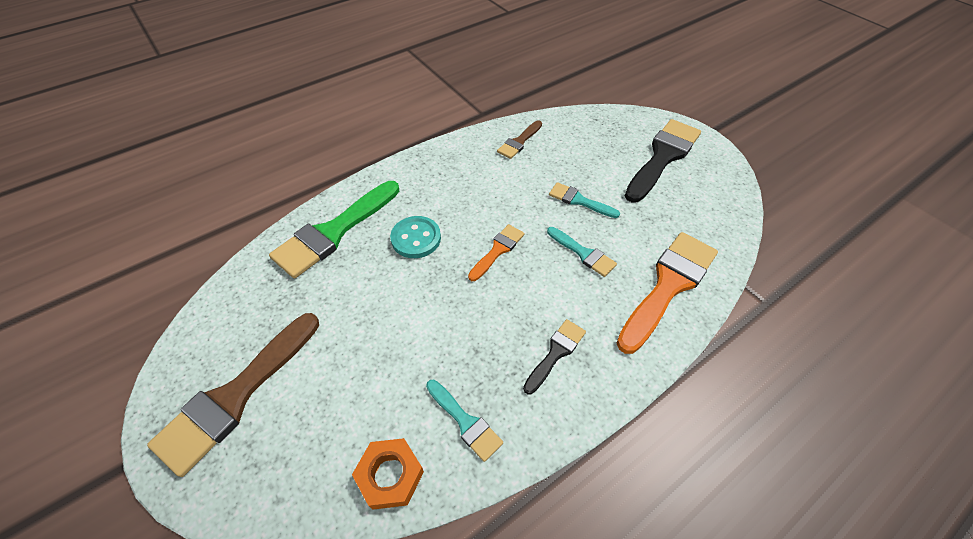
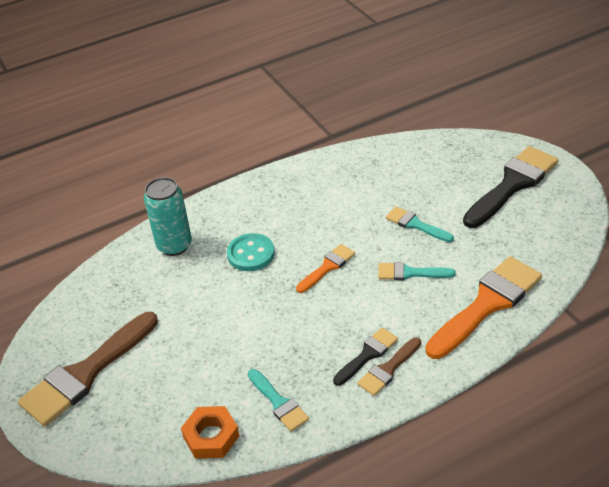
camera: 10 degrees right, 10 degrees down
green brush [269,181,399,278] -> turquoise can [144,177,192,256]
brown brush [497,120,542,159] -> brown brush moved to [357,337,421,396]
turquoise brush [547,227,617,277] -> turquoise brush turned 135 degrees clockwise [378,262,456,280]

